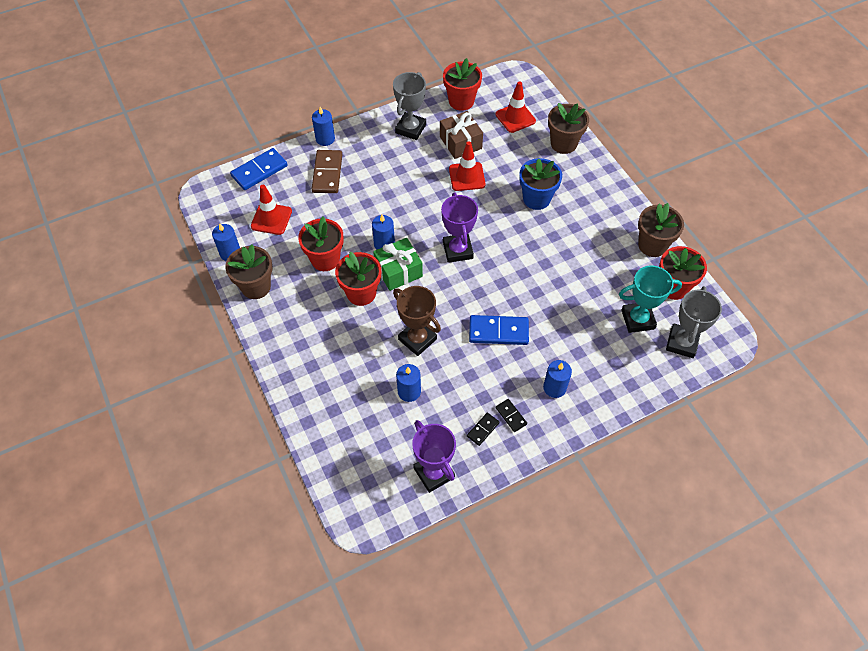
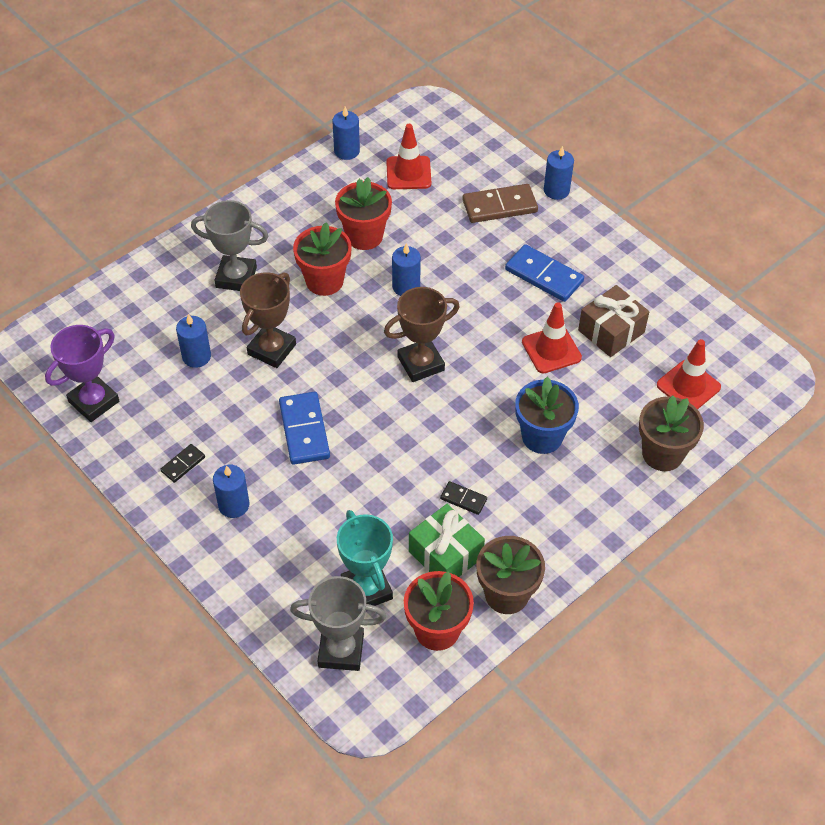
camera: 75 degrees right, 5 degrees down
brown flower pot [225,244,272,299] -> none
blue domino [230,148,288,190] -> blue domino moved to [505,244,584,302]
green gift [373,238,423,291] -> green gift moved to [409,504,485,577]
grey trophy [393,72,426,140] -> grey trophy moved to [191,200,268,291]
purple trophy [441,193,478,263] -> brown trophy [384,287,460,382]
red flower pot [443,58,482,111] -> none
black domino [467,413,499,446] -> black domino moved to [440,481,487,515]

